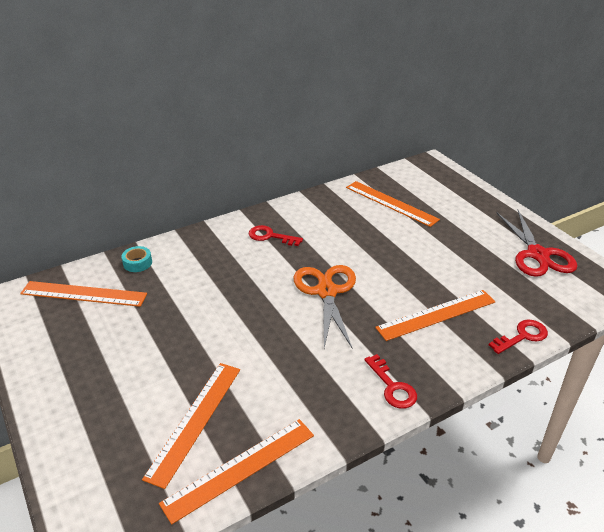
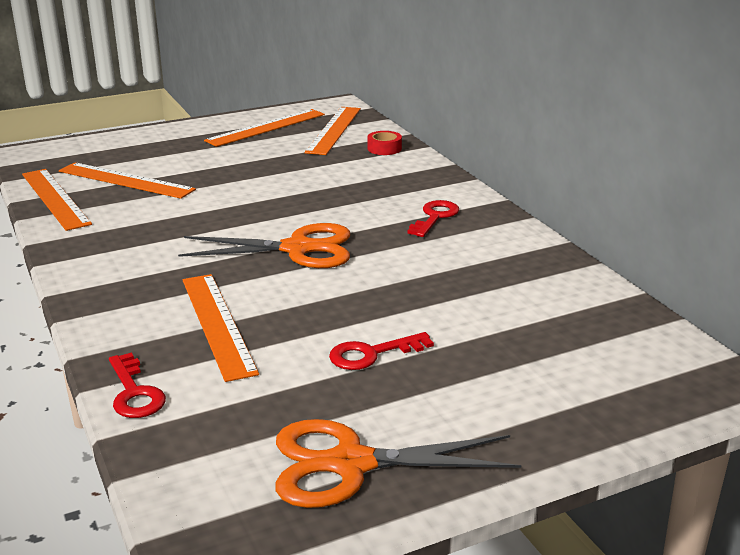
camera: 95 degrees right, 10 degrees down
turquoise tape [121,246,152,272] -> red tape [367,131,402,155]
orange ruler [346,181,440,227] -> orange ruler moved to [204,109,325,147]
red key [364,354,417,409] -> red key moved to [329,332,434,370]
red scissors [497,210,578,277] -> orange scissors [276,419,521,508]

